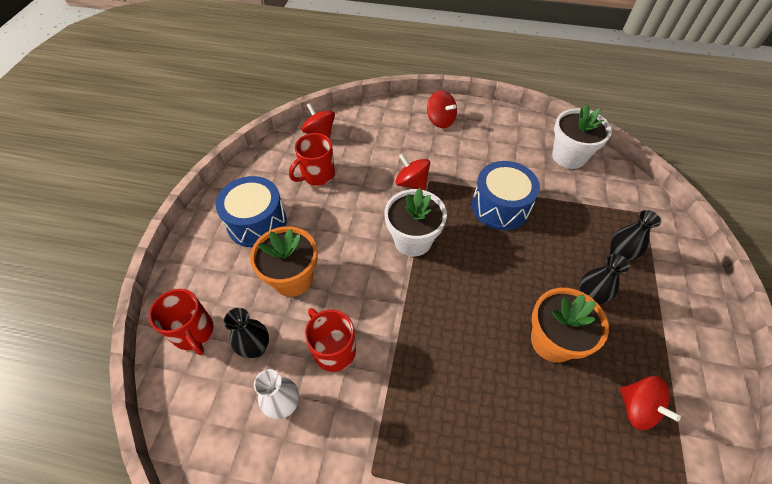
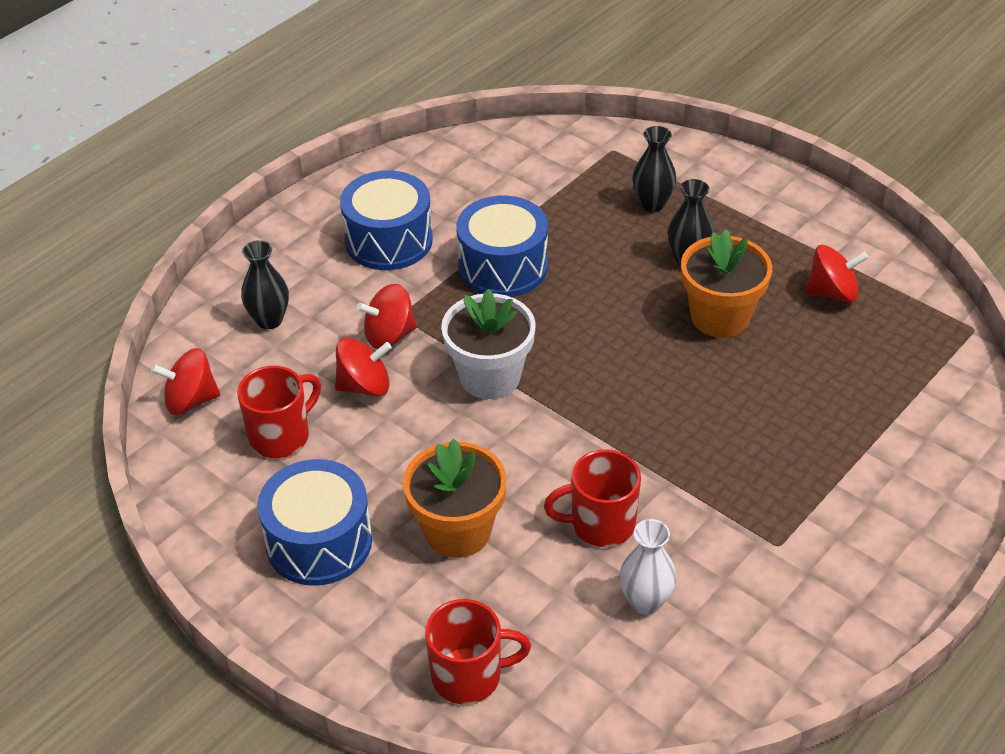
camera: 60 degrees left, 10 degrees down
black vase [224,308,269,358] -> black vase moved to [241,240,289,329]
red mug [289,133,335,186] -> red mug turned 120 degrees counterclockwise [237,366,321,458]
red spinning top [427,90,457,128] -> red spinning top moved to [335,338,392,396]
white flower pot [552,104,612,169] -> none
none -> blue drum [340,170,433,270]

